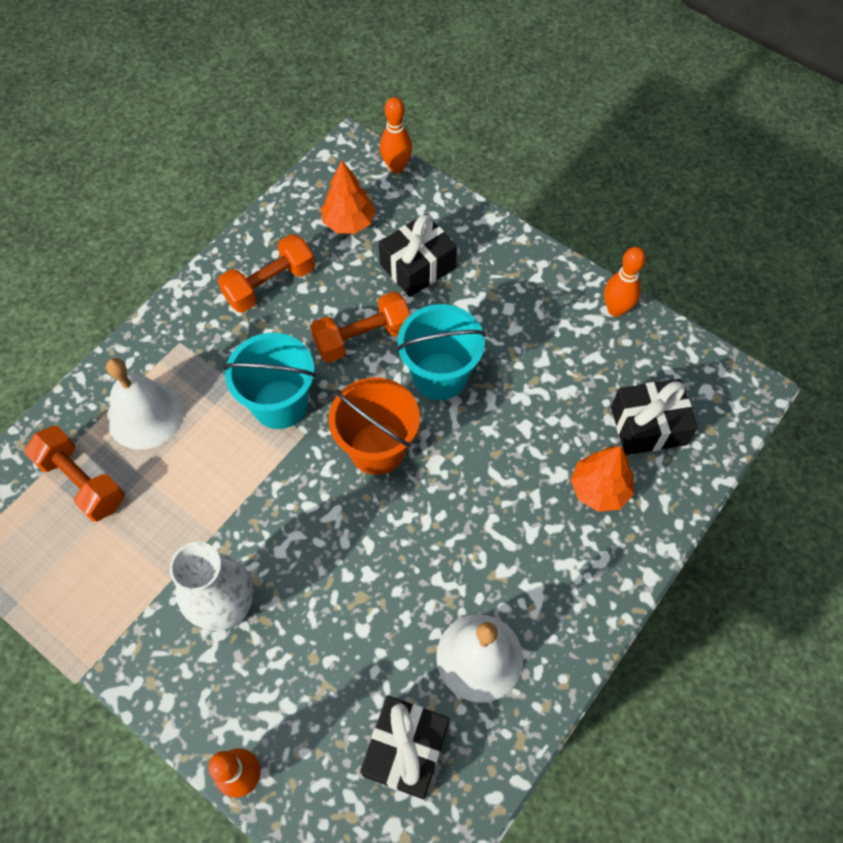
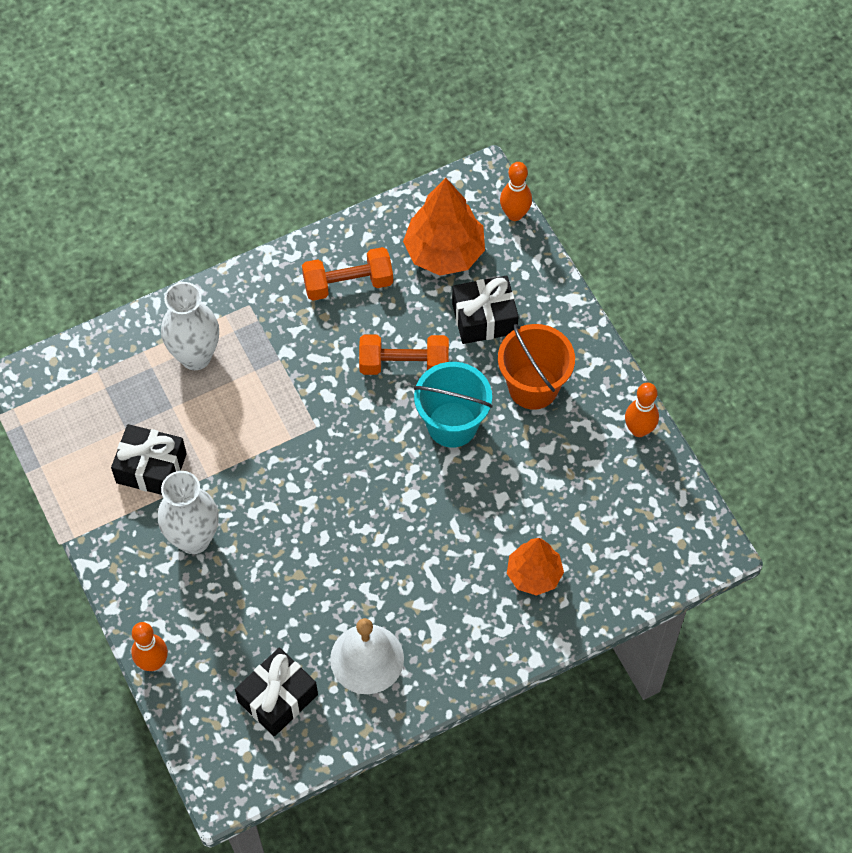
camera: 25 degrees right, 0 degrees up
orange dumbbell [24,426,124,522] -> none
white bell [106,358,184,450] -> white vase [161,282,219,370]
turquoise bucket [223,333,316,429] -> none
orange tree [321,160,376,234] -> orange tree [403,178,485,276], size x1.55
orange bucket [328,377,420,475] -> orange bucket moved to [498,324,575,410]
black gift [611,379,698,455] -> black gift moved to [111,424,187,495]

